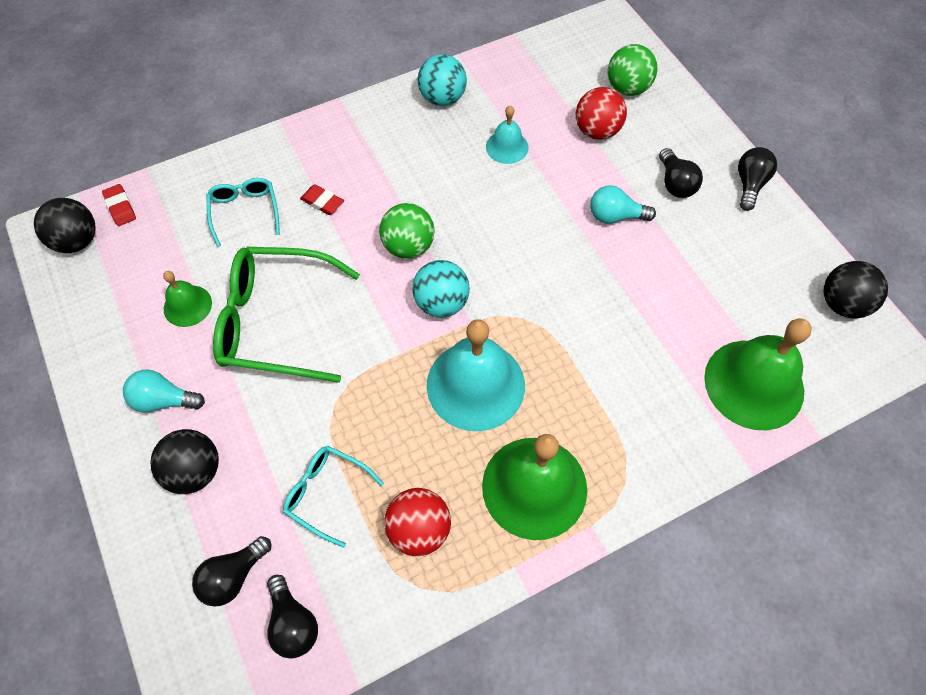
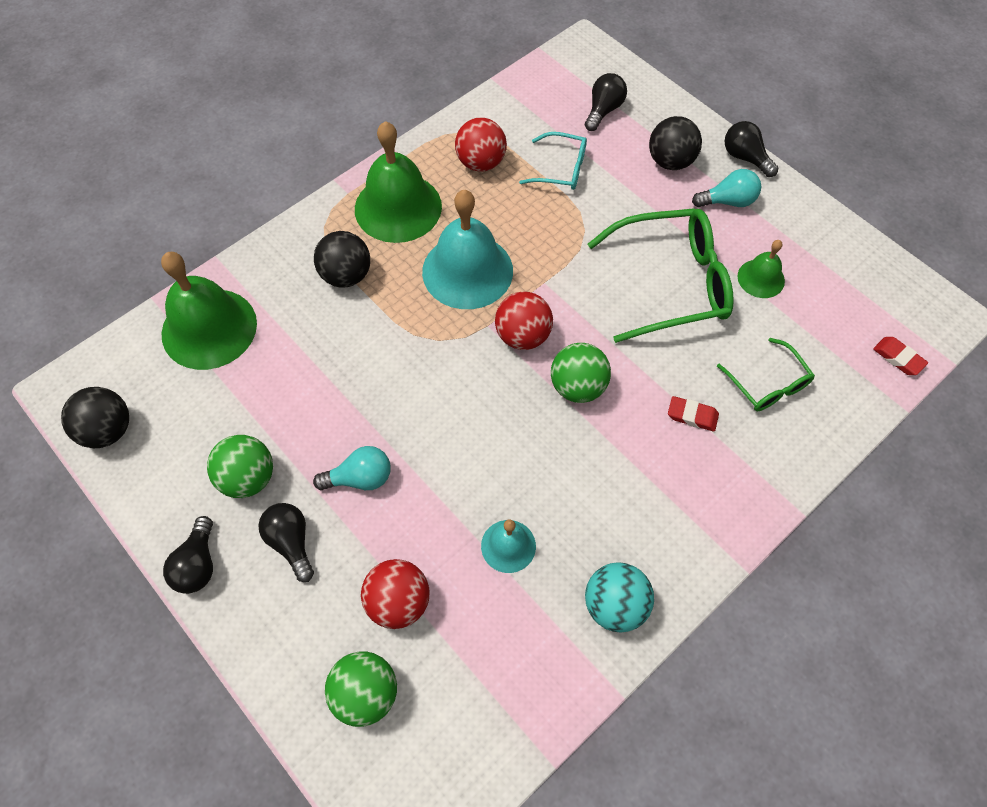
camera: 165 degrees right, 0 degrees up
black ball [34,198,96,253] -> black ball moved to [314,231,370,288]
turquoise glasses [206,178,280,247] -> green glasses [717,338,815,411]
black light bulb [267,575,318,659] -> black light bulb moved to [725,121,778,177]
turquoise ball [412,260,470,318] -> red ball [495,292,553,350]
none -> green ball [207,435,273,498]

